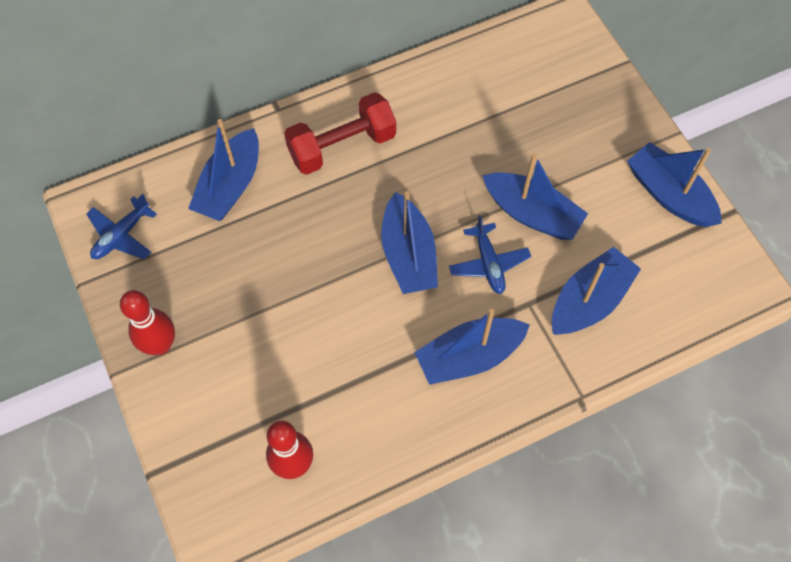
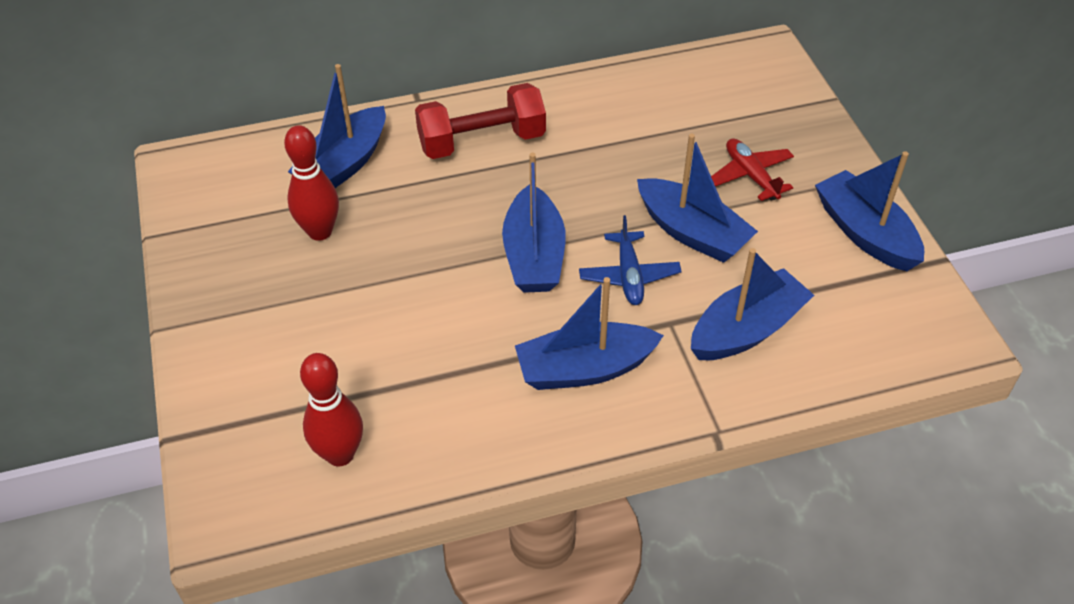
camera: 10 degrees right, 15 degrees down
blue plane [86,194,157,259] -> none
red bowling pin [120,290,175,355] -> red bowling pin moved to [284,125,339,241]
none -> red plane [711,138,794,201]

